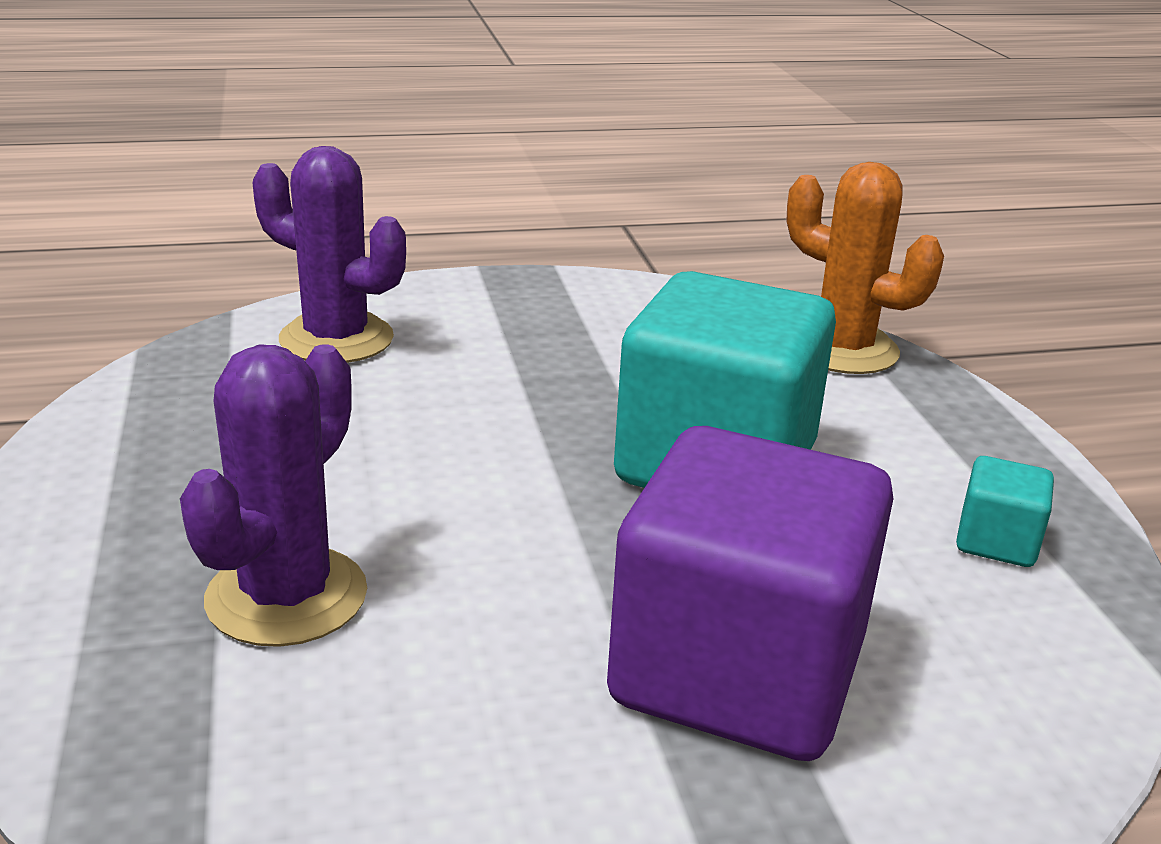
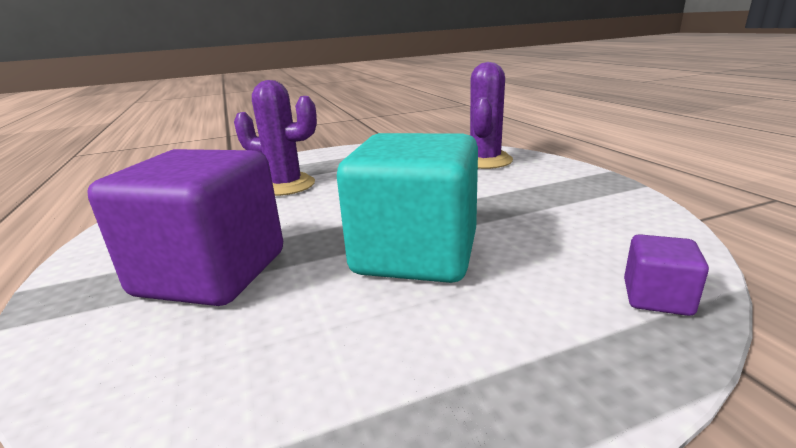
camera: 85 degrees right, 5 degrees down
orange cactus [786,162,944,374] -> purple cube [624,234,709,316]
turquoise cube [956,456,1054,567] -> none

